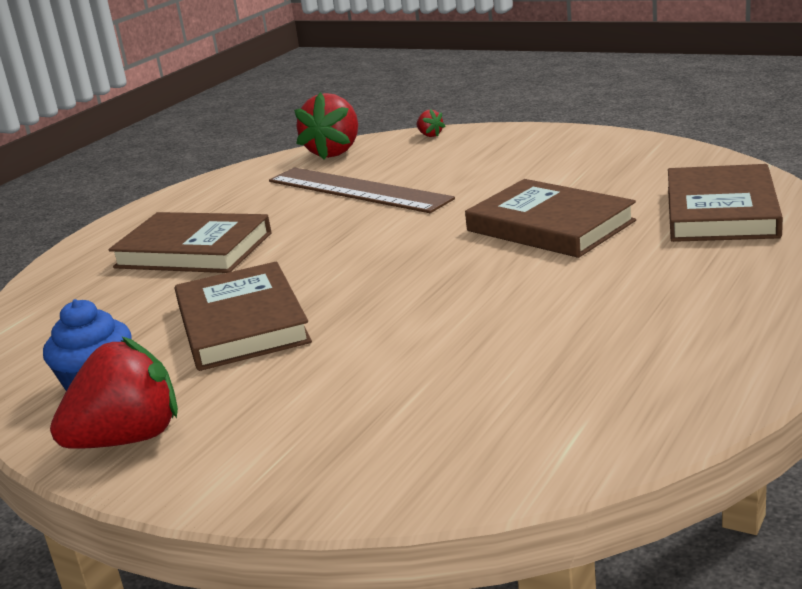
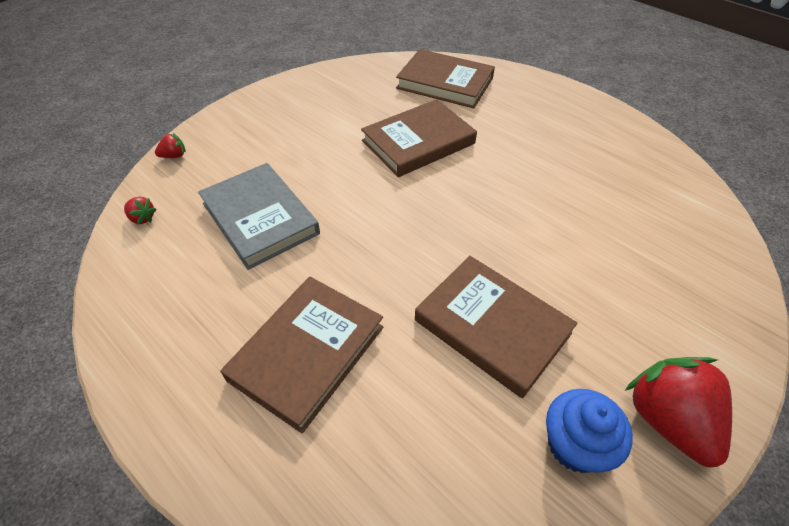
camera: 80 degrees left, 25 degrees up
brown book [175,261,312,371] -> brown book turned 45 degrees clockwise [415,256,577,398]
brown ruler [269,168,455,213] -> grey book [198,163,320,270]
red strawberry [294,92,358,160] -> red strawberry [124,196,157,225], size x0.44

